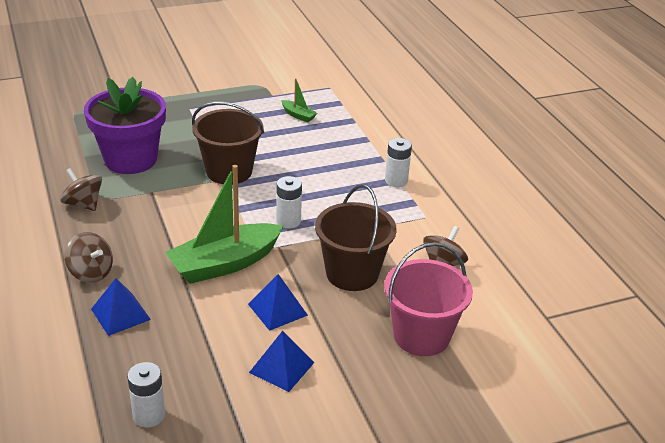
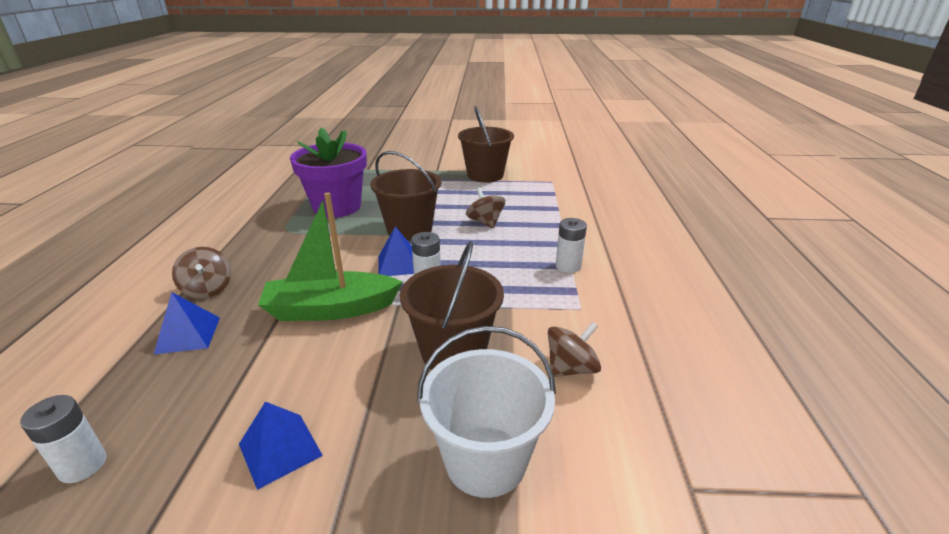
camera: 25 degrees right, 5 degrees down
brown spinning top [60,168,102,211] -> brown spinning top moved to [466,188,505,228]
blue pyramid [248,274,308,331] -> blue pyramid moved to [379,226,414,276]
green boat [281,78,317,123] -> none
pink bucket [384,242,473,356] -> white bucket [417,326,556,498]
none -> brown bucket [458,106,514,182]

